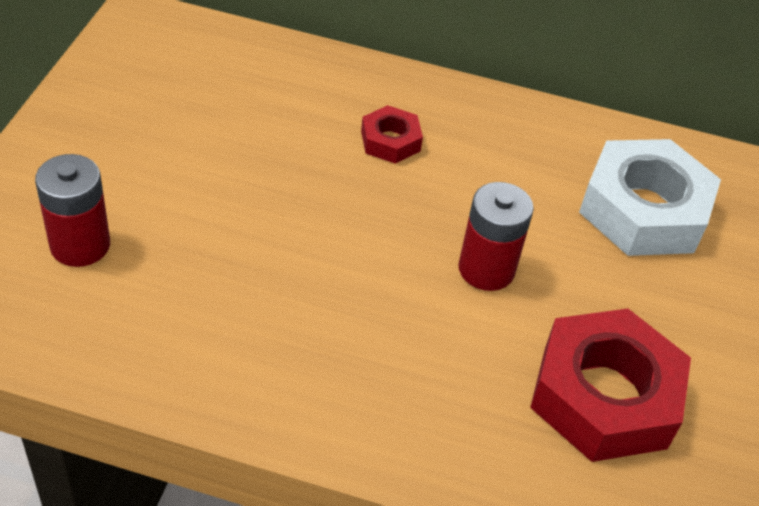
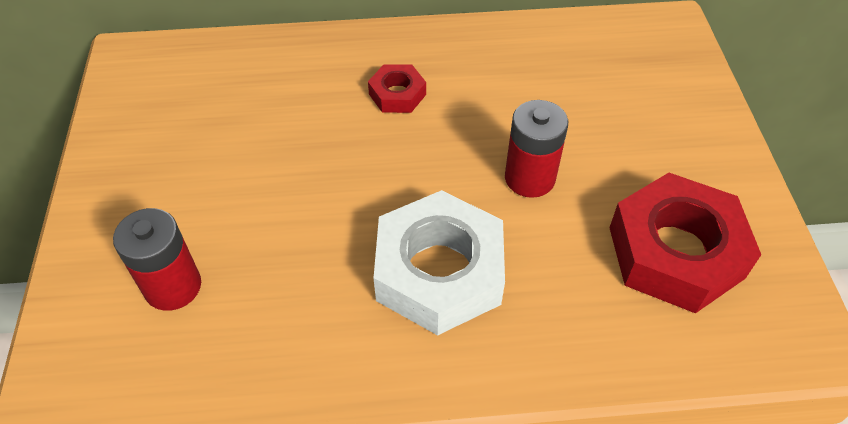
camera: 15 degrees left, 5 degrees up
white nut [579,139,721,256] -> white nut moved to [374,190,505,335]

